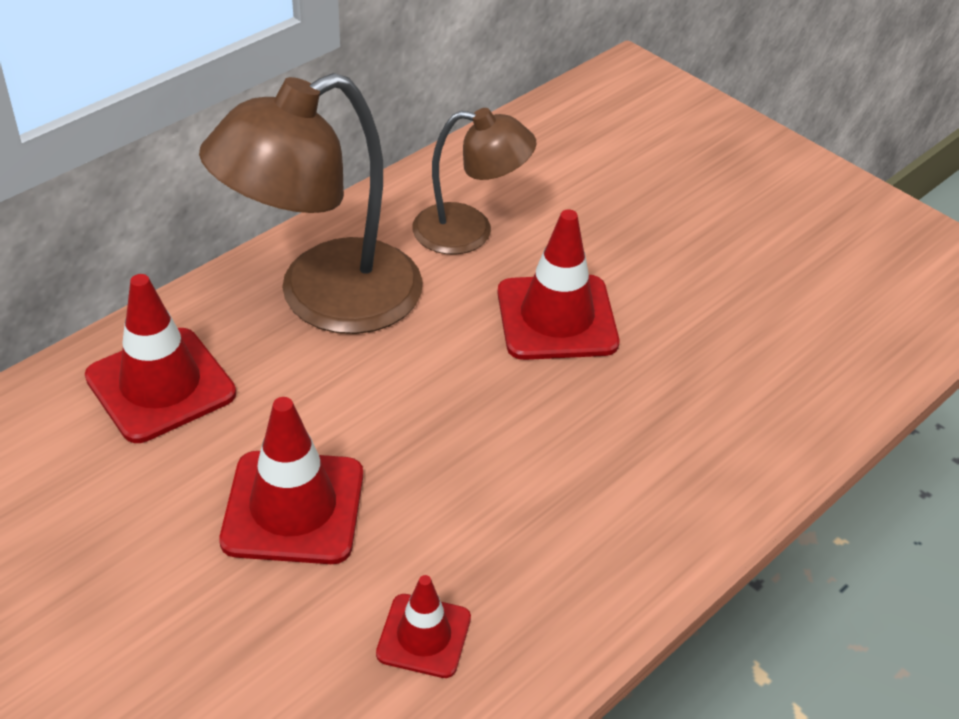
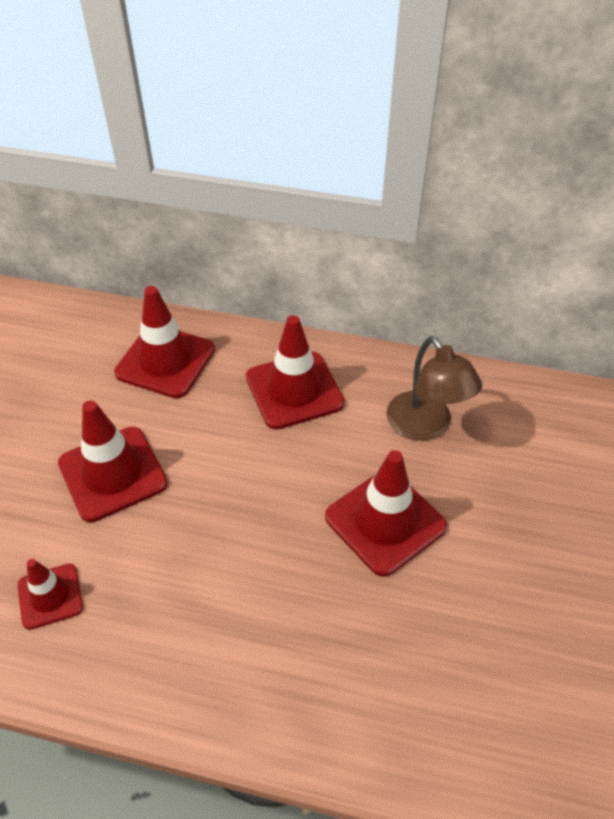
camera: 60 degrees right, 5 degrees up
brown lamp [199,73,423,334] -> red traffic cone [246,315,345,430]

